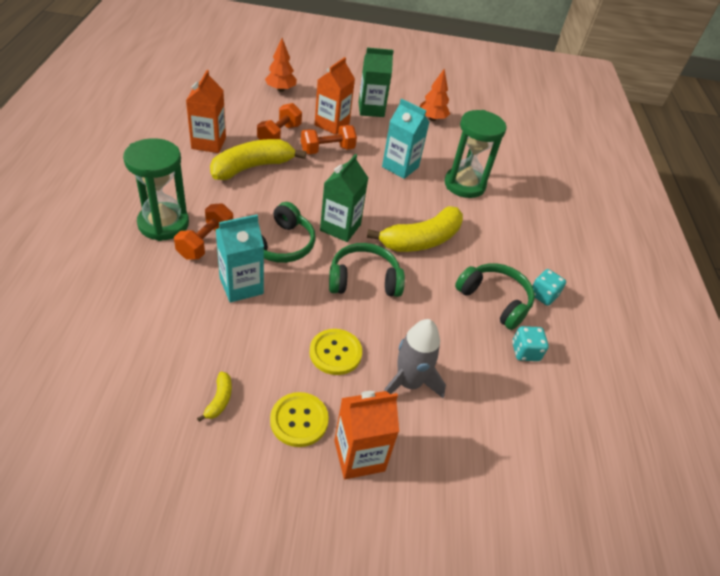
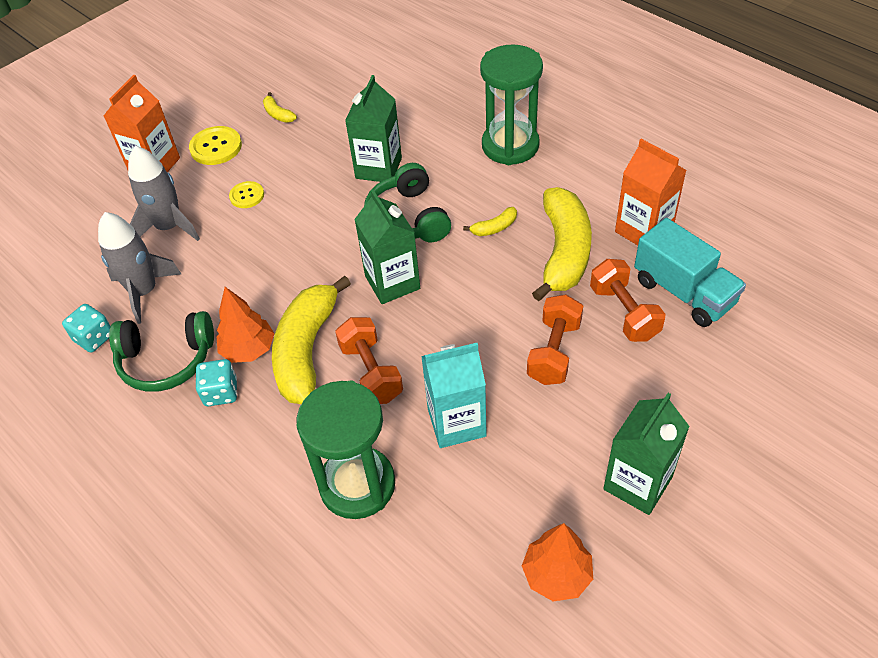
camera: 140 degrees right, 5 degrees up
orange dumbbell [174,203,233,259] -> orange dumbbell moved to [335,317,403,404]
turquoise carton [215,214,264,303] -> green carton [345,75,402,182]
orange tree [265,38,297,92] -> orange tree moved to [217,287,275,363]
yellow button [309,329,362,375] -> yellow button [229,181,264,208], size x0.64
orange carton [315,57,355,135] -> none
green headphones [329,243,405,297] -> none
turquoise dice [532,269,566,306] -> turquoise dice moved to [196,359,237,407]
none -> grey rocket [98,212,181,324]
none -> yellow banana [463,207,517,236]
none -> turquoise truck [634,218,746,327]

